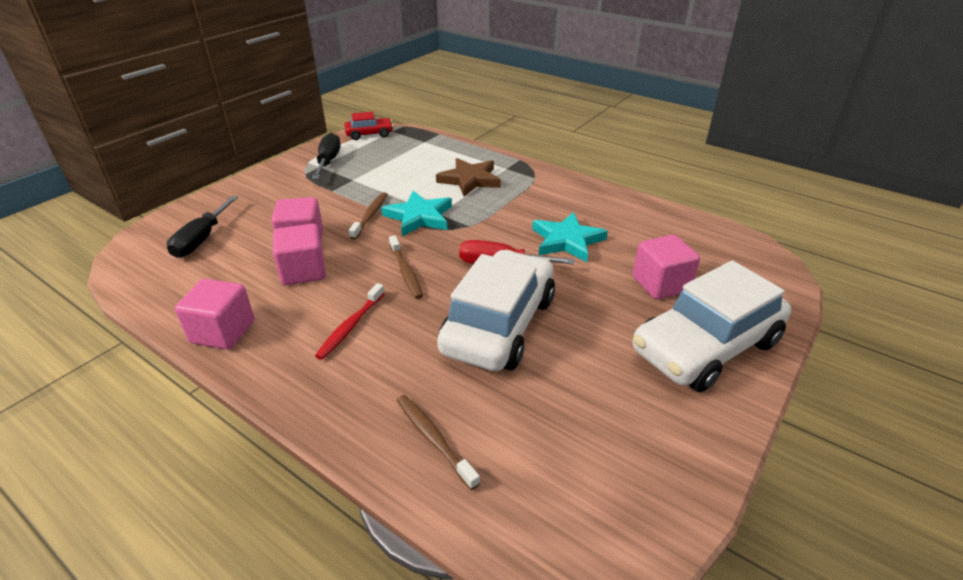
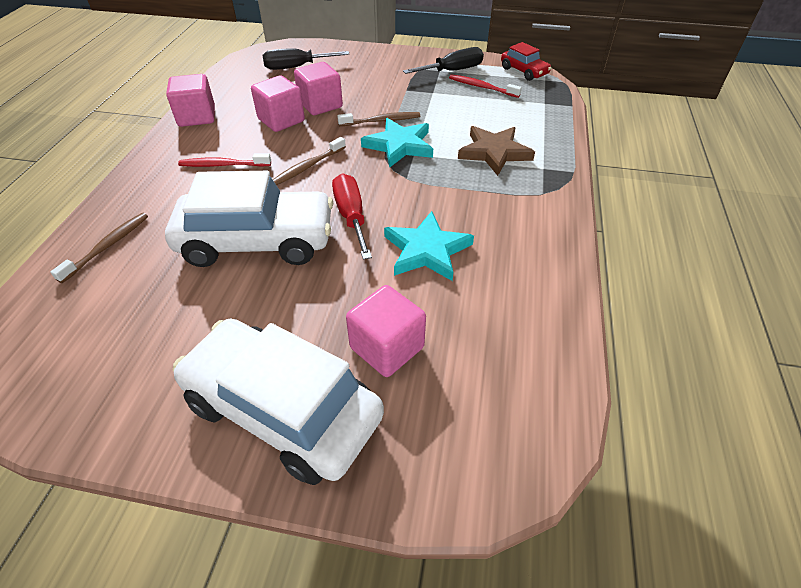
camera: 65 degrees right, 10 degrees up
none -> red toothbrush [449,74,522,98]

